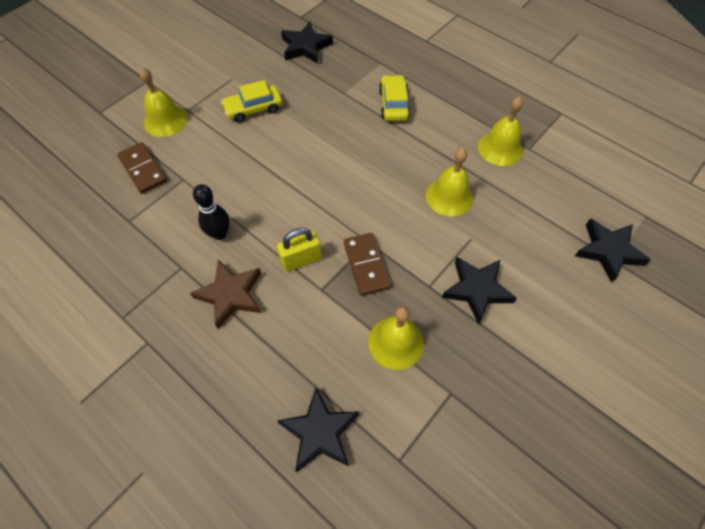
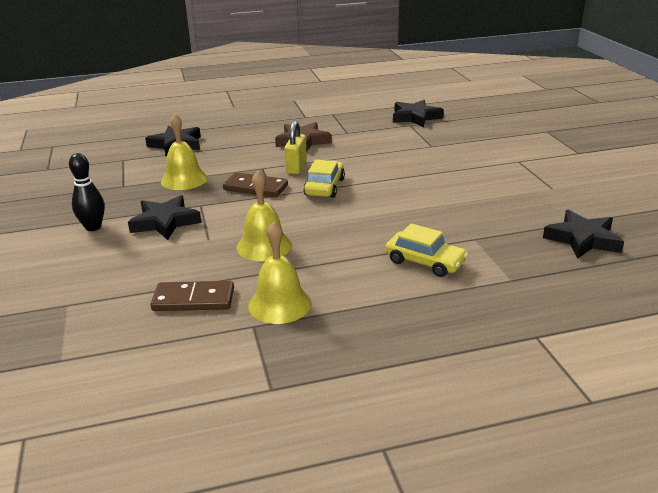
camera: 125 degrees right, 30 degrees down
brown domino [117,142,167,194] -> brown domino moved to [150,281,234,311]
yellow bell [139,67,188,137] -> none
black bowling pin [193,184,230,240] -> black bowling pin moved to [69,153,105,231]
yellow car [221,80,282,123] -> yellow car moved to [304,160,345,198]
black star [575,218,651,283] -> black star moved to [393,100,444,127]

